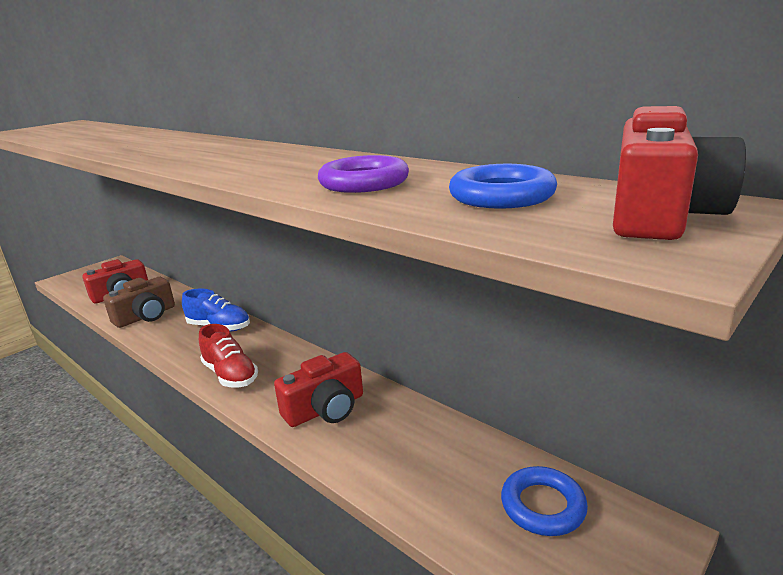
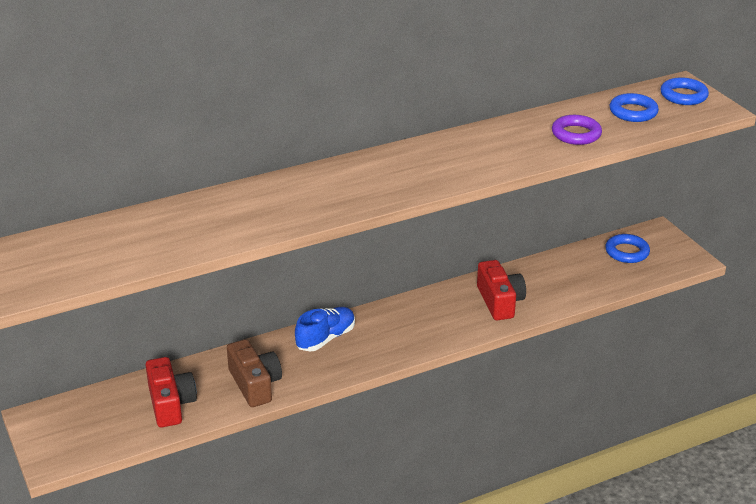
camera: 70 degrees left, 10 degrees up
red shoe [199,324,258,387] -> none
red camera [613,106,746,240] -> blue ring [660,77,709,105]

